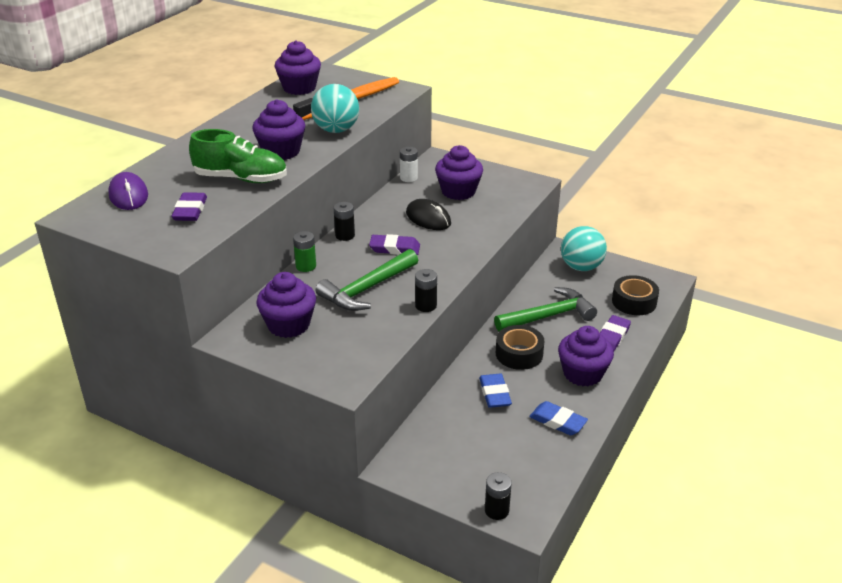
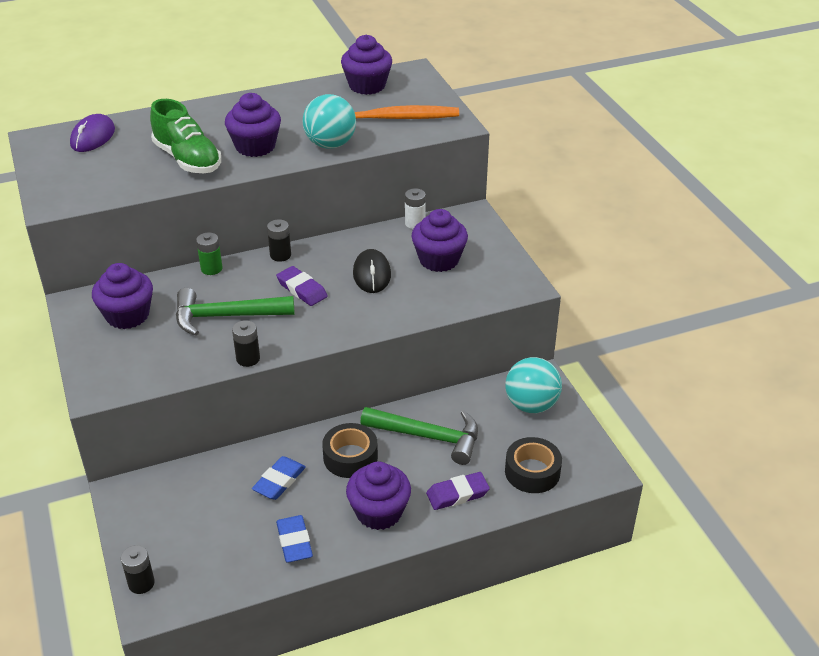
camera: 40 degrees right, 5 degrees up
purple eraser [172,192,207,221] -> none

